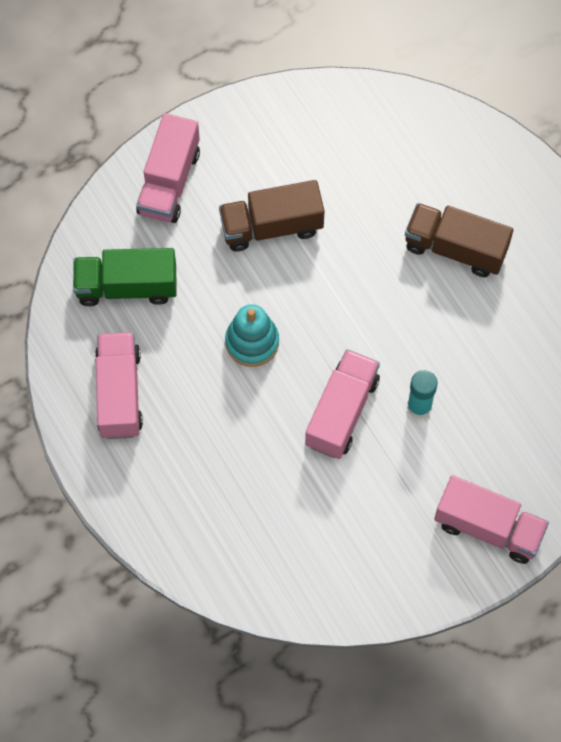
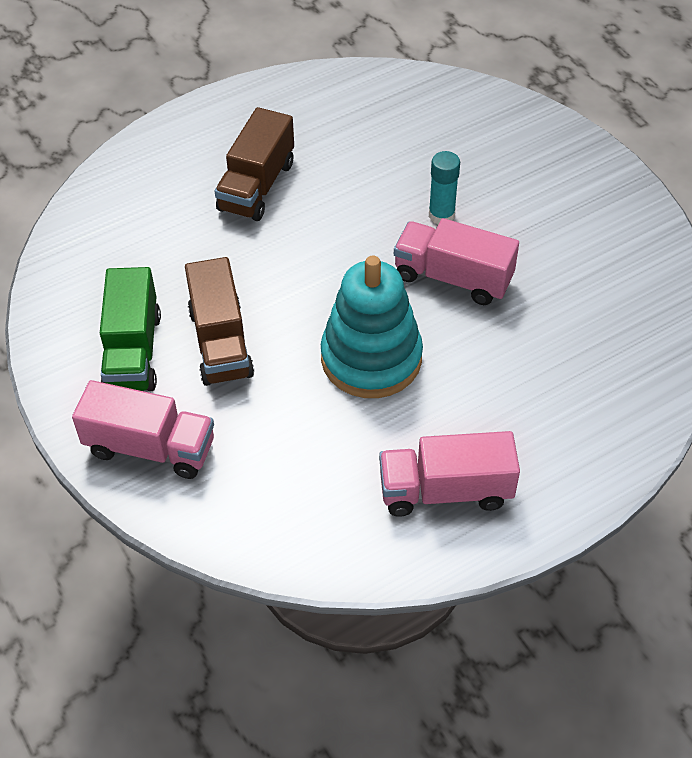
camera: 90 degrees left, 15 degrees down
green truck [73,248,177,306] -> green truck moved to [100,267,161,391]
turquoise stacking toy [225,304,279,367] -> turquoise stacking toy [321,255,423,398], size x1.58
pink truck [434,475,549,564] -> none

